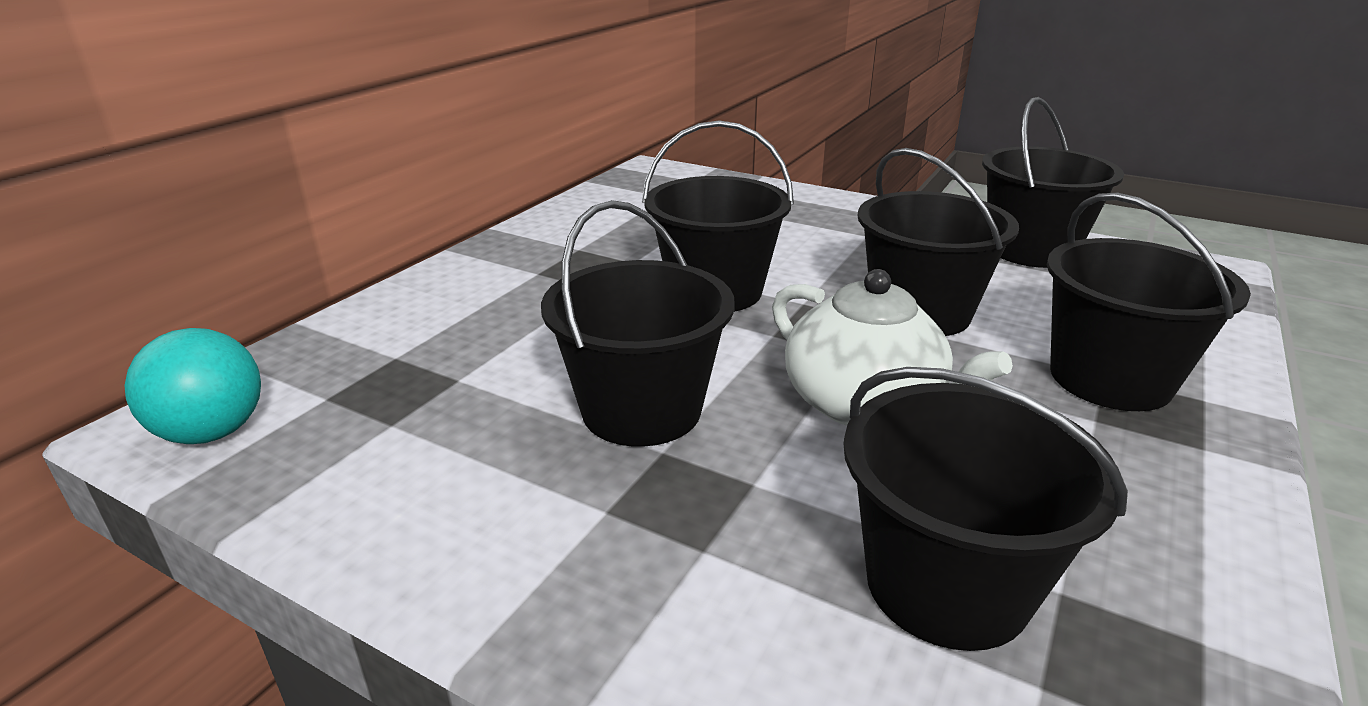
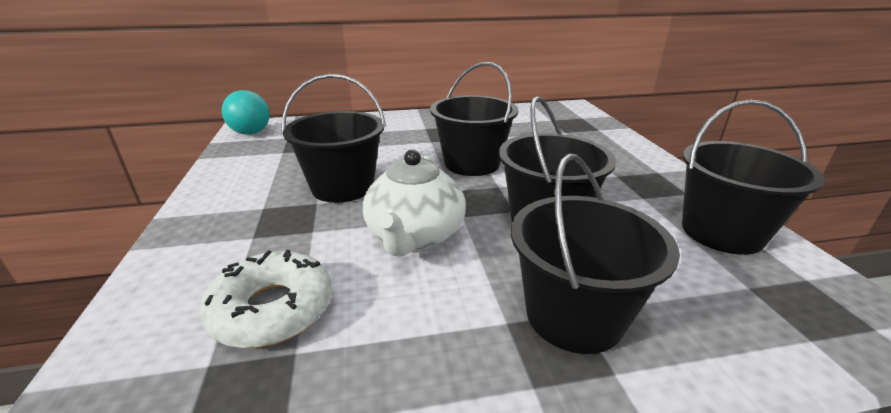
camera: 50 degrees right, 0 degrees up
black bucket [843,367,1128,651] -> white donut [200,250,332,348]

